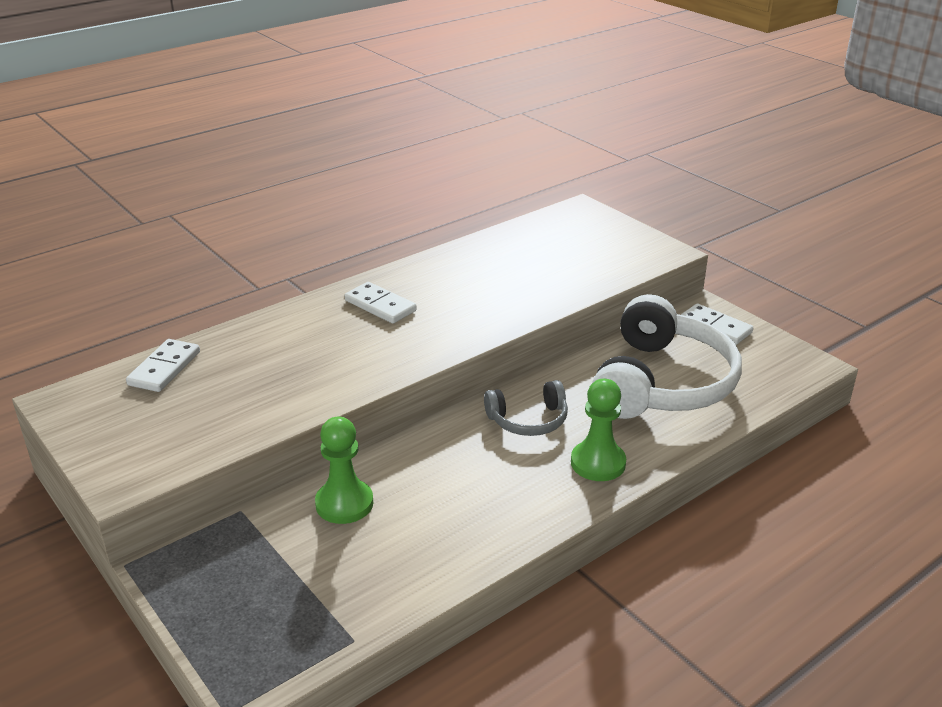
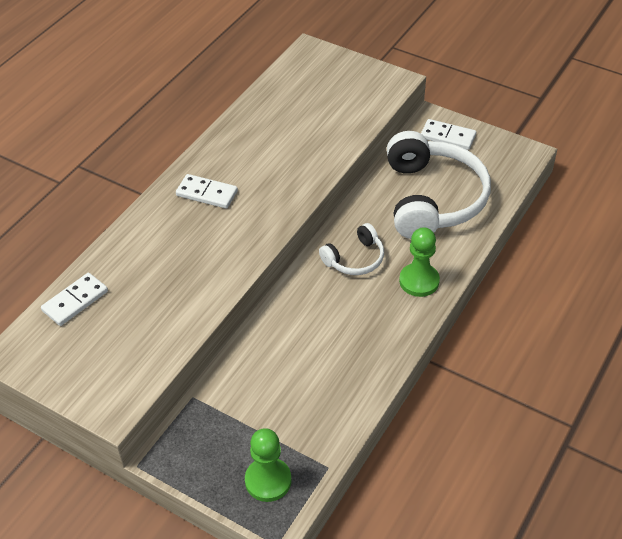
camera: 20 degrees left, 15 degrees up
white domino [126,339,200,392] -> white domino turned 45 degrees clockwise [41,273,108,326]
green pawn [315,417,373,524] -> green pawn moved to [245,428,292,502]
grey headphones [484,380,568,436] -> white headphones [319,223,384,275]

